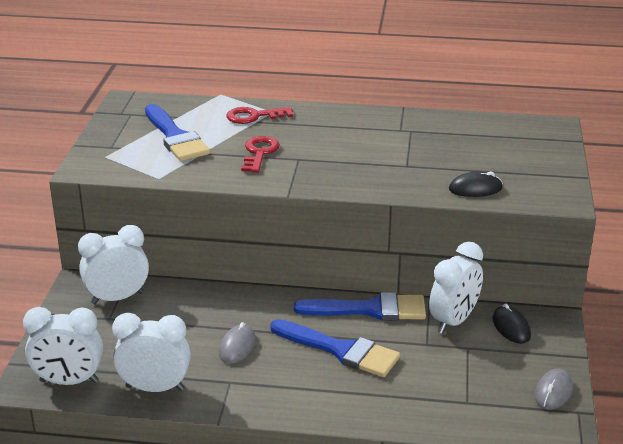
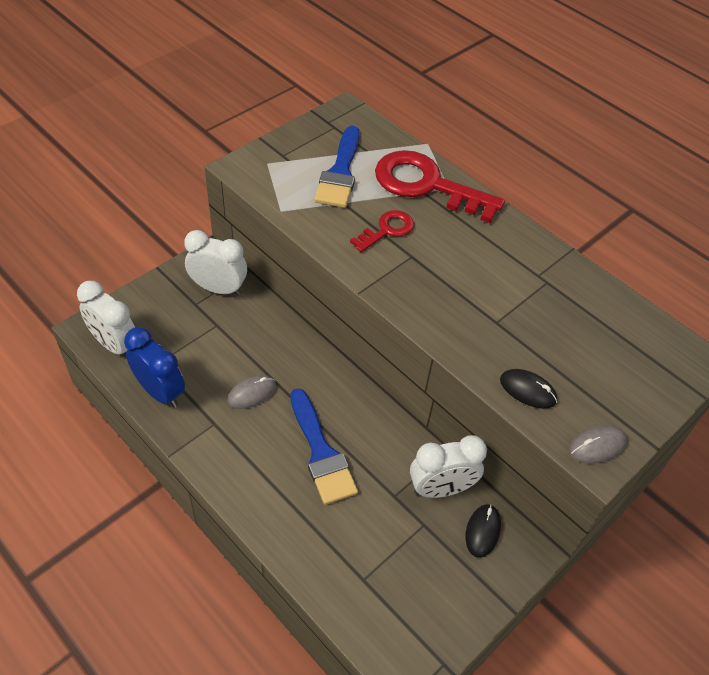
camera: 35 degrees right, 20 degrees up
white clock [112,313,191,392] -> blue clock [124,327,185,408]
red key [227,107,293,124] -> red key [375,150,505,223], size x1.96
blue brush [294,292,426,321] -> none
grey mouse [534,368,573,410] -> grey mouse moved to [569,426,627,463]

